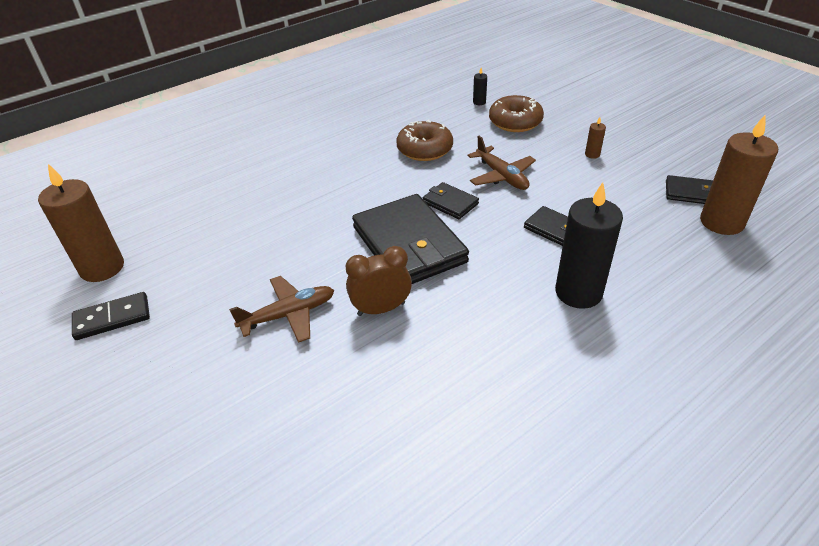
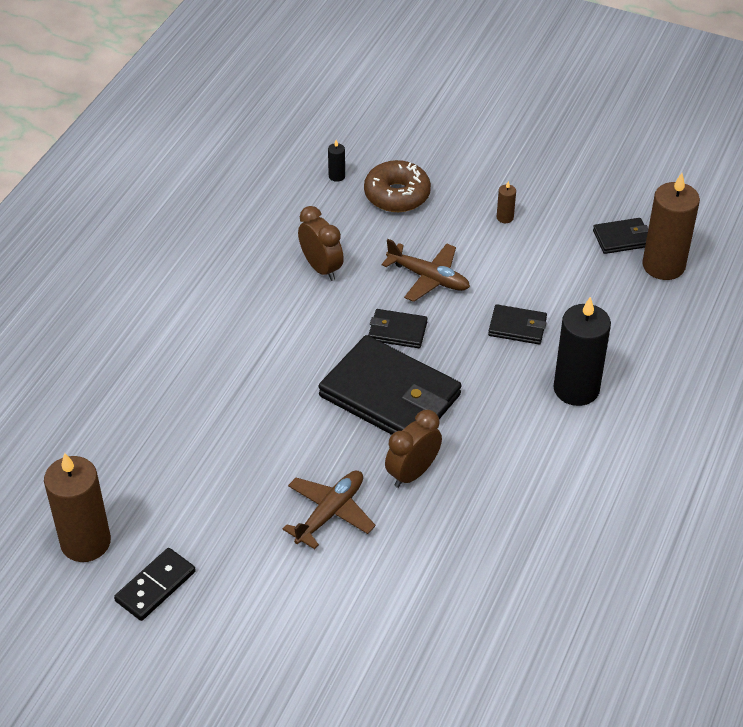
camera: 30 degrees left, 5 degrees up
brown donut [396,119,453,161] -> brown clock [298,206,344,281]

